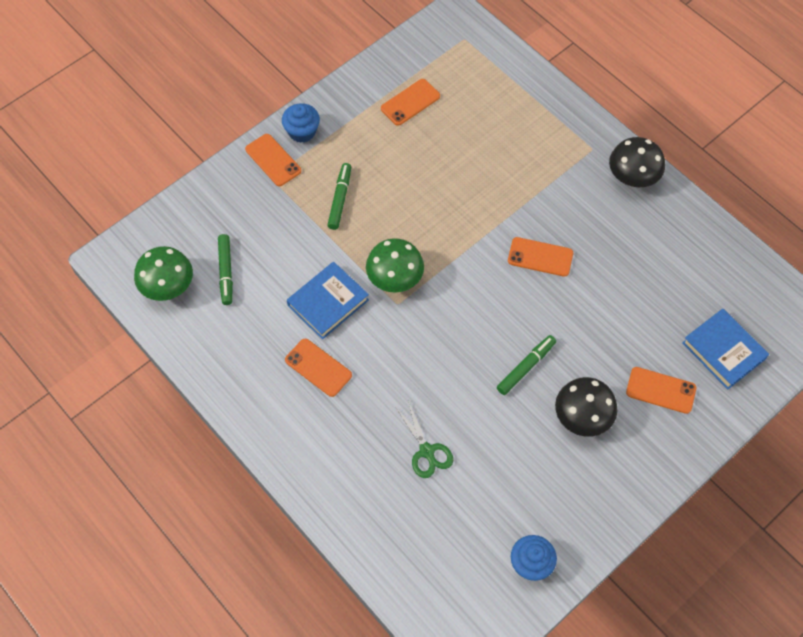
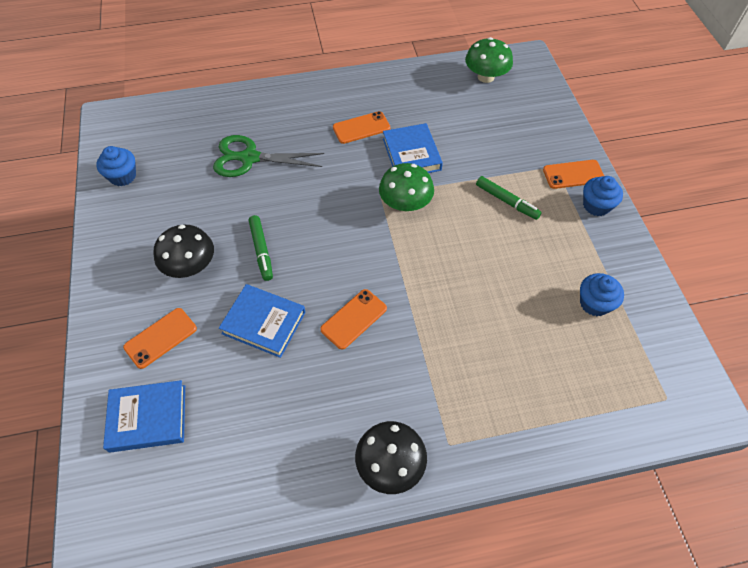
camera: 120 degrees right, 5 degrees down
green marker [218,234,233,305] -> none
orange phone [381,79,440,126] -> blue cupcake [580,273,624,316]
green scissors [396,401,453,478] -> green scissors [213,135,324,177], size x1.58
none -> blue book [219,284,306,358]

